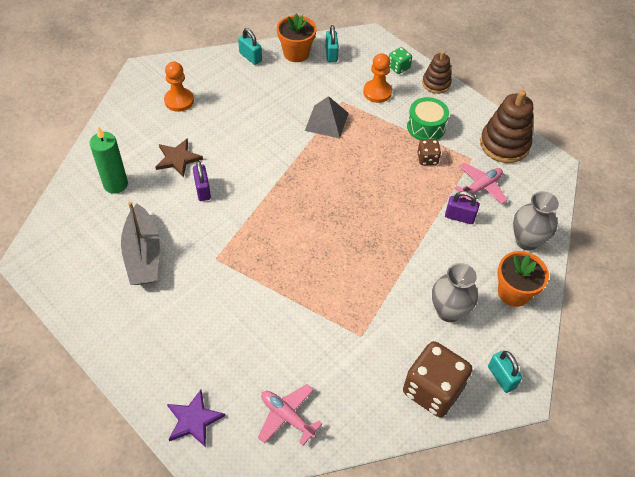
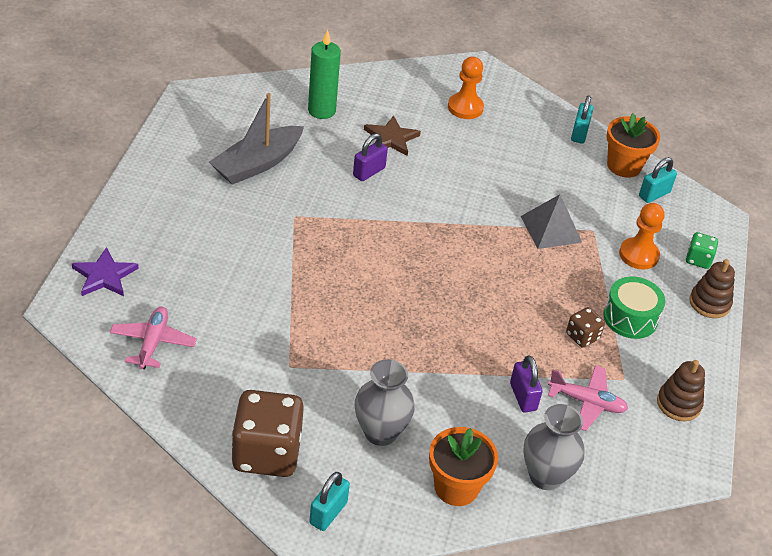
camera: 55 degrees right, 10 degrees down
brown stacking toy [480,90,533,163] -> brown stacking toy [657,360,705,421], size x0.61

